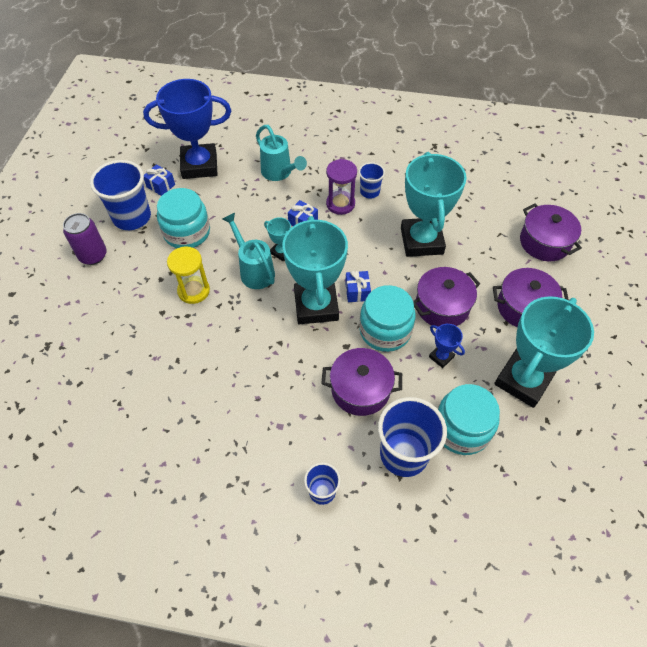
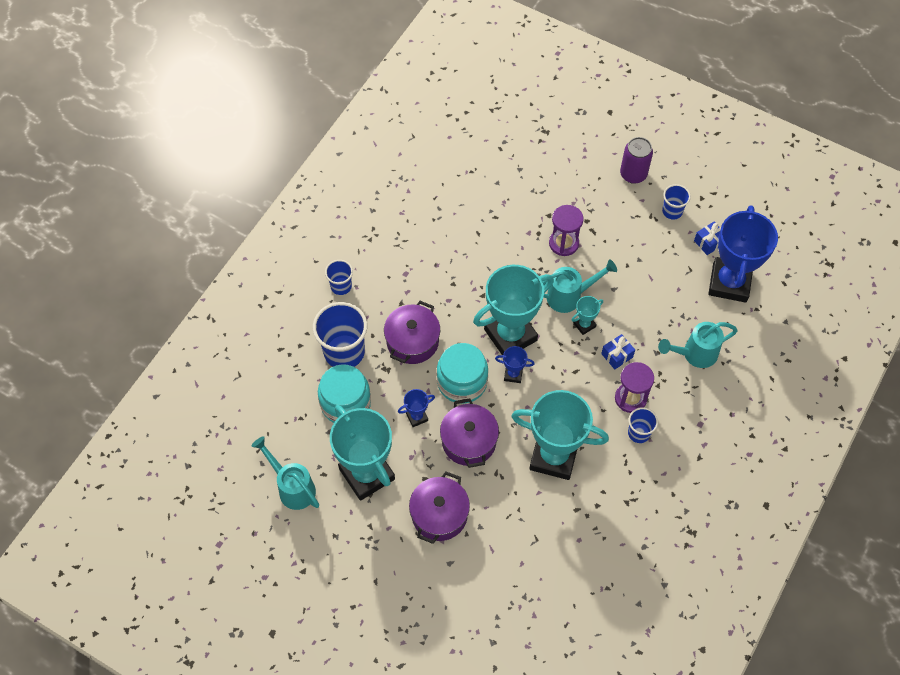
camera: 110 degrees right, 5 degrees up
blue cup [90,160,151,230] -> blue cup [662,184,691,220], size x0.53
turquoise jar [157,188,210,248] -> none
yellow hourglass [167,247,210,304] -> purple hourglass [549,205,584,256]
turquoise trophy [282,216,348,324] -> turquoise trophy turned 45 degrees counterclockwise [473,265,554,355]
blue gift [345,271,371,302] -> blue trophy [495,346,535,383]
purple pot [520,204,582,261] -> none
none -> turquoise watering can [252,436,319,510]

